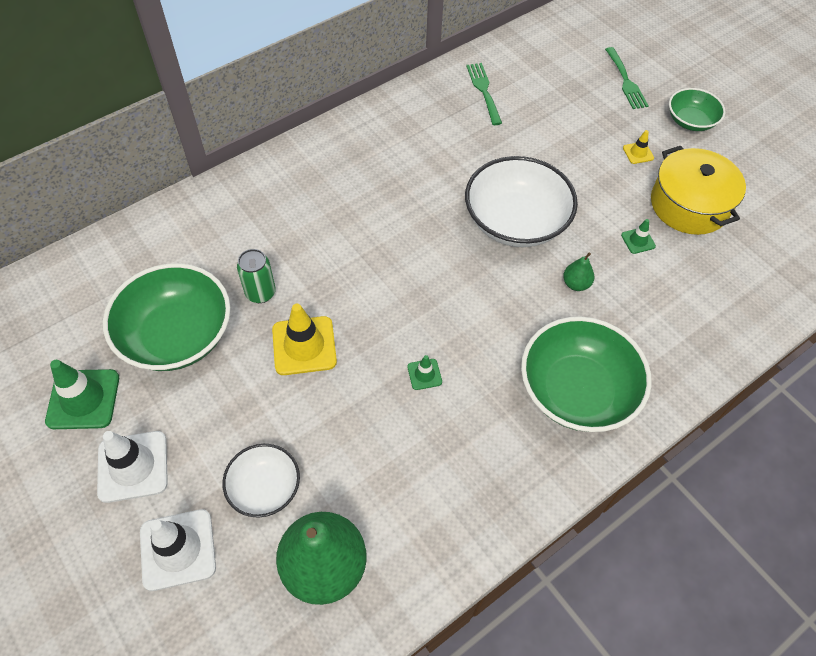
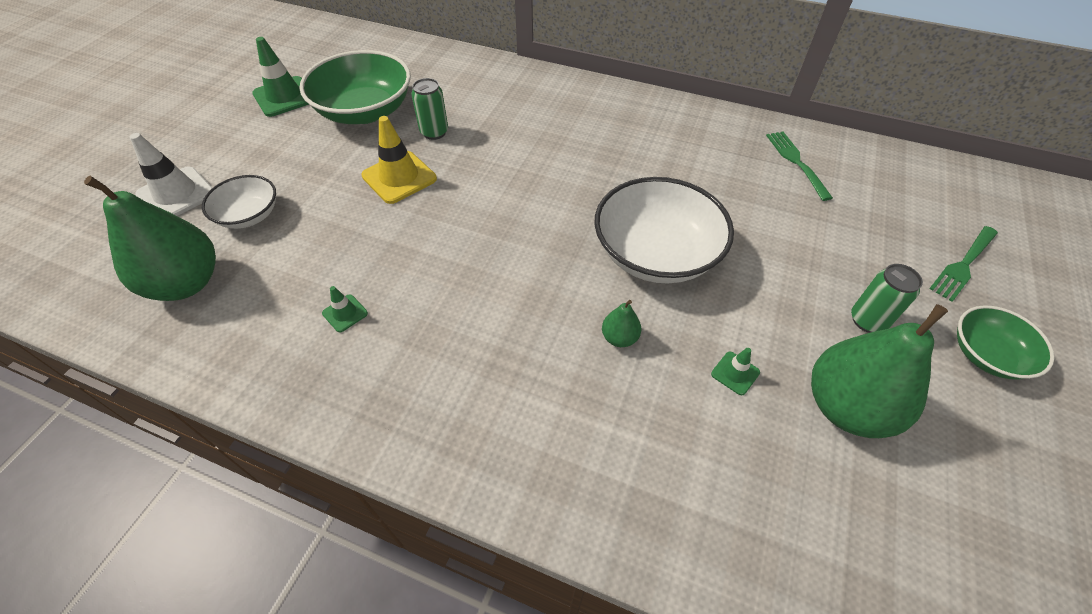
camera: 60 degrees right, 5 degrees down
white traffic cone [97,431,168,503] -> none
green traffic cone [407,355,442,390] -> green traffic cone moved to [322,286,368,332]
green fork [466,63,502,125] -> green fork turned 60 degrees counterclockwise [766,132,833,201]
green bowl [521,317,652,432] -> none
yellow traffic cone [623,130,654,164] -> green can [851,264,923,333]
yellow pot [651,146,746,235] -> green pear [811,304,948,438]

